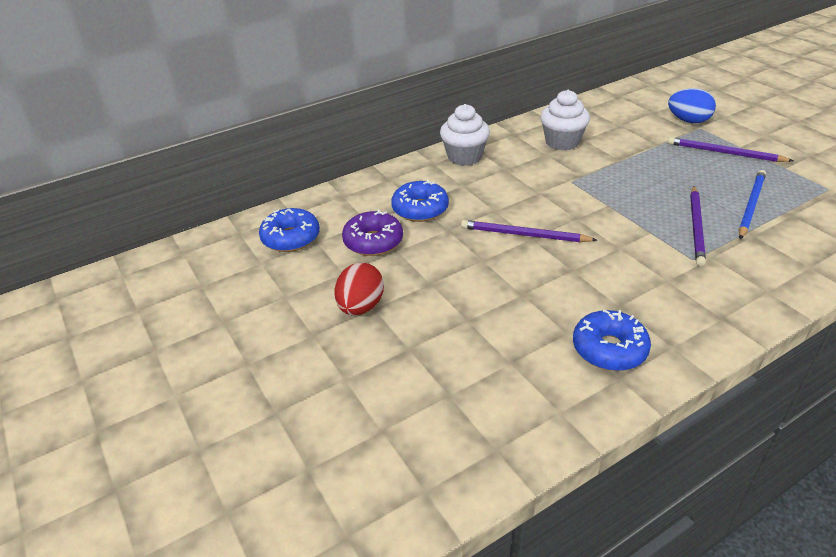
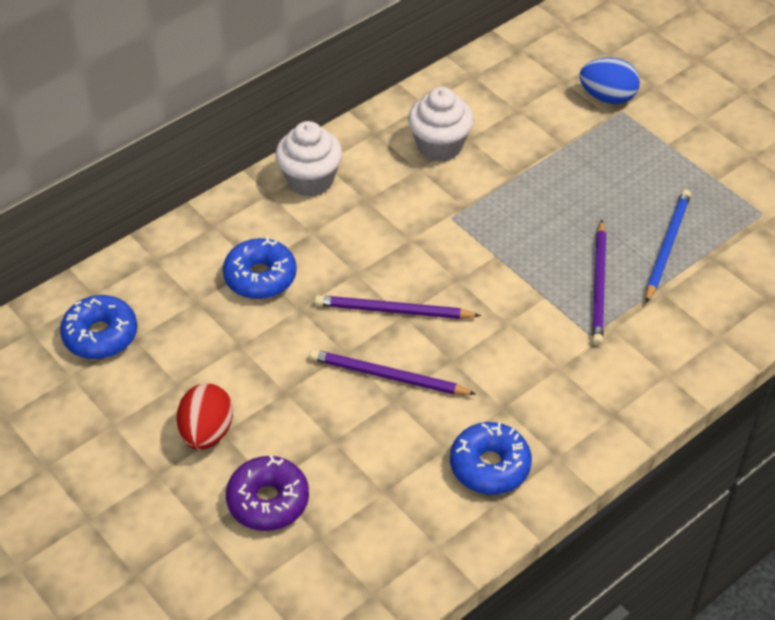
camera: 10 degrees left, 10 degrees up
purple donut [342,209,403,256] -> purple donut moved to [226,455,309,531]
purple pencil [668,137,793,162] -> purple pencil moved to [309,350,476,395]

